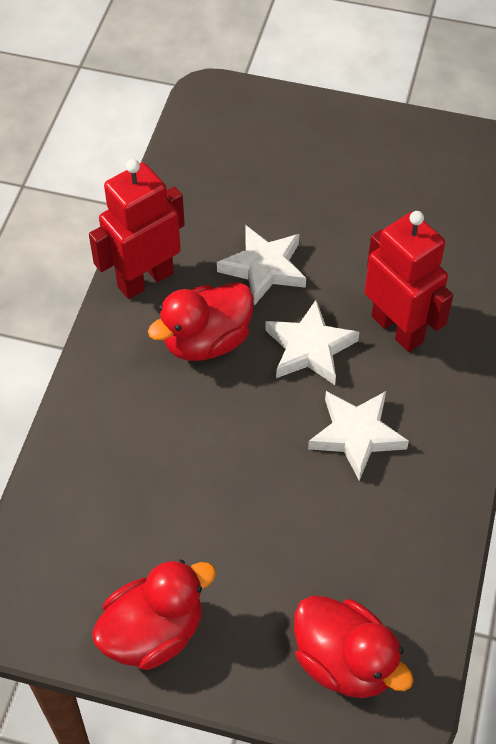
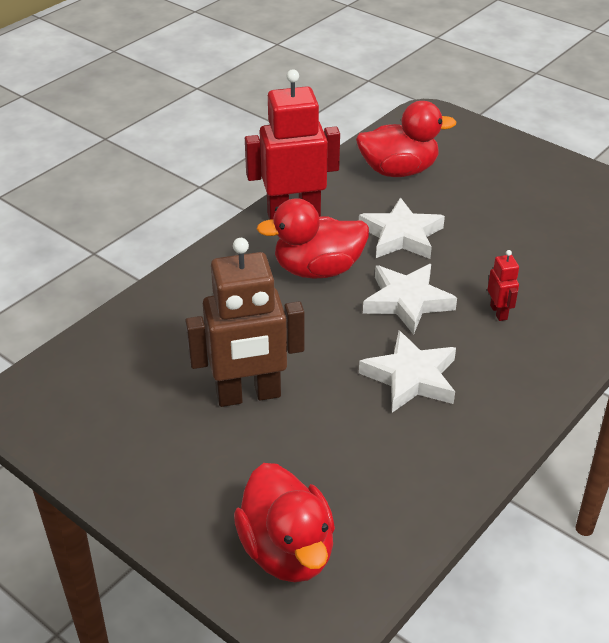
camera: 25 degrees right, 15 degrees down
red duck [92,559,216,670] -> red duck moved to [356,101,456,177]
red robot [365,211,453,352] -> red robot [487,250,519,321], size x0.44
none -> brown robot [185,238,304,407]

